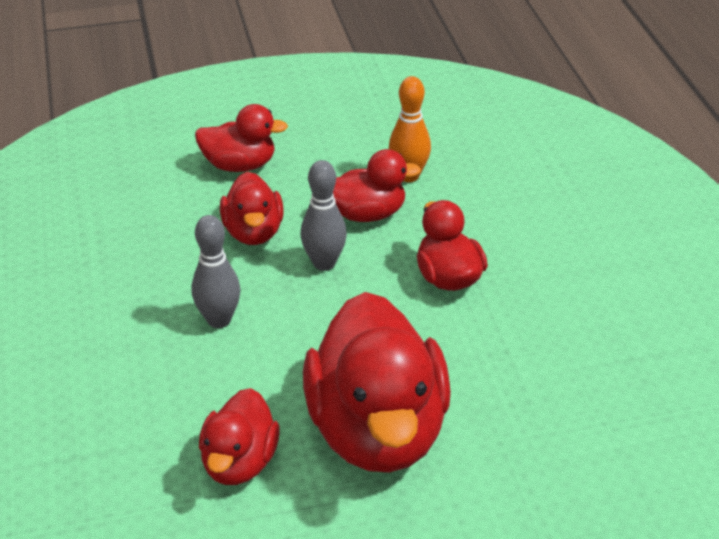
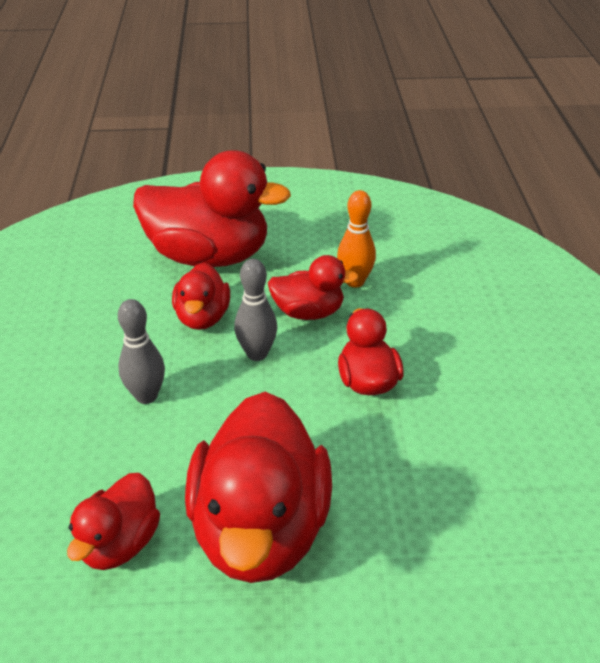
camera: 10 degrees right, 0 degrees up
red duck [195,104,288,172] -> red duck [133,150,291,267], size x1.90

